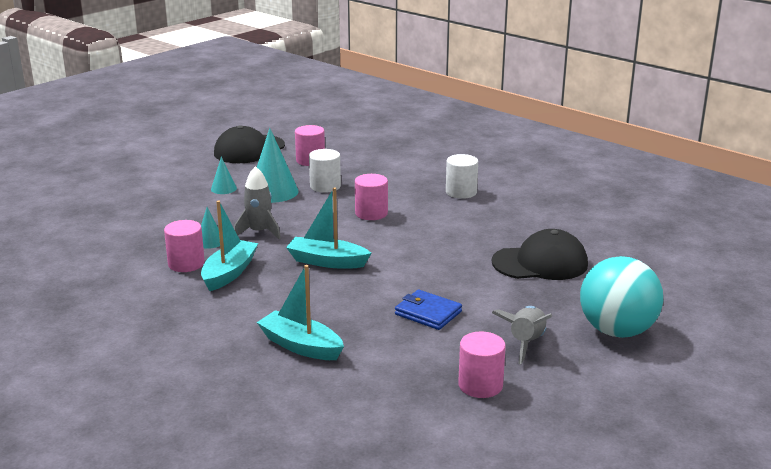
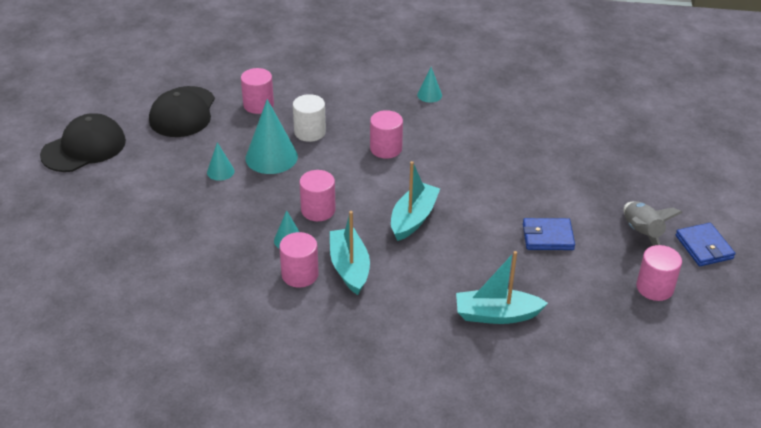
camera: 35 degrees left, 15 degrees up
grey rocket [234,166,281,240] -> pink cylinder [299,170,336,221]
turquoise boat [286,188,371,269] -> turquoise boat turned 135 degrees clockwise [391,161,440,241]
white cylinder [446,154,478,199] -> turquoise cone [417,67,442,102]
black cap [492,229,588,280] -> black cap moved to [40,113,126,172]
turquoise ball [580,256,663,338] -> none
none -> blue wallet [675,223,735,266]

